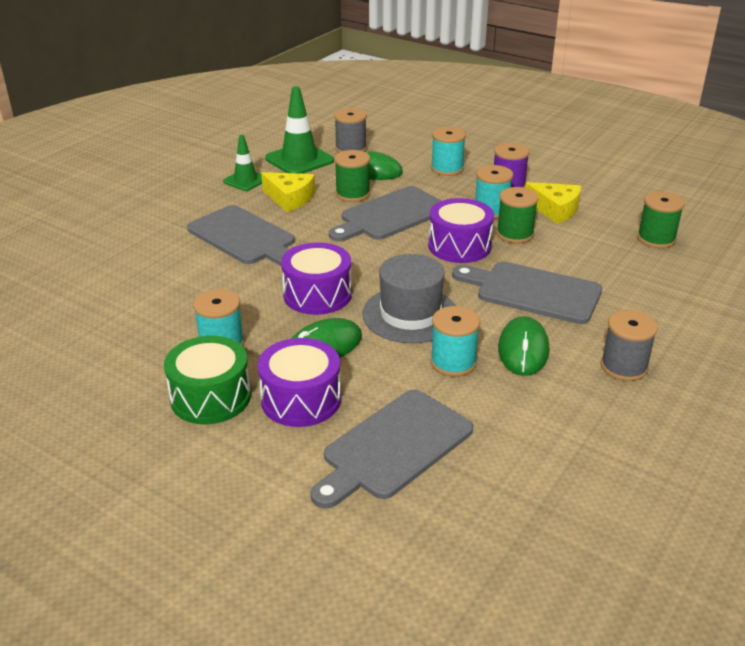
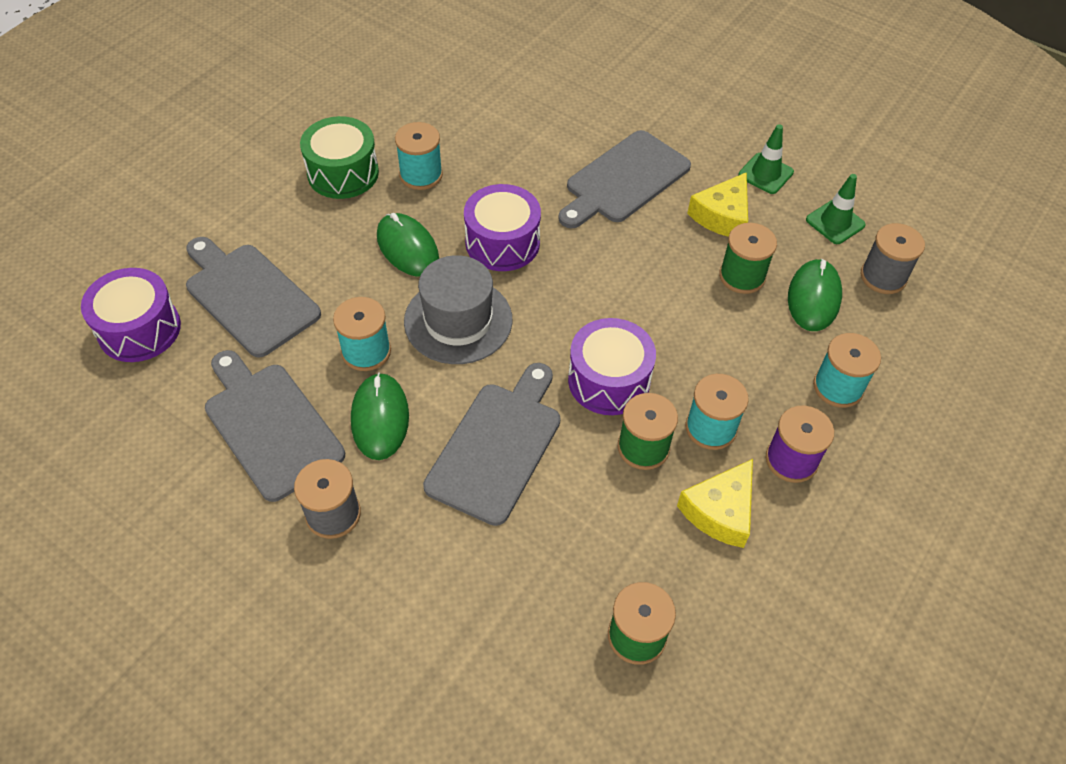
camera: 90 degrees right, 20 degrees up
purple drum [257,338,341,427] -> purple drum moved to [81,268,181,362]
green traffic cone [265,86,334,174] -> green traffic cone [806,174,866,244], size x0.62
grey cutting board [329,186,441,241] -> grey cutting board moved to [205,350,345,502]
green mouse [498,316,549,376] -> green mouse turned 75 degrees clockwise [351,372,409,460]

